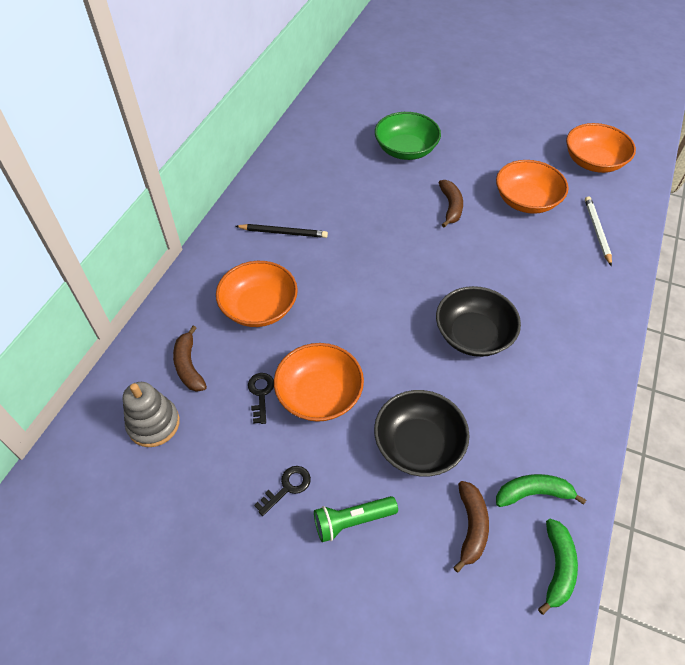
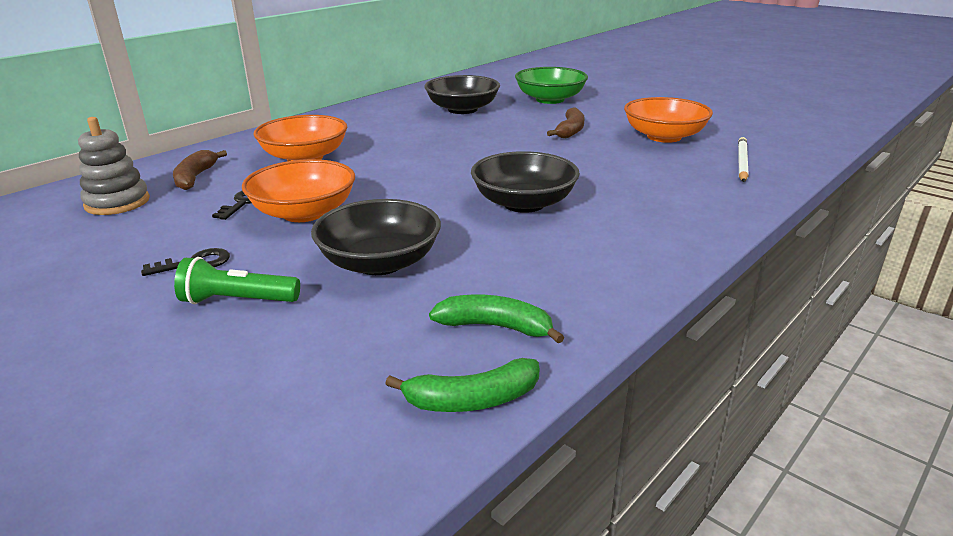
camera: 20 degrees right, 25 degrees down
black pencil [236,224,328,238] -> none
brown banana [453,481,489,572] -> none
green banana [538,519,578,615] -> green banana turned 45 degrees clockwise [385,358,539,412]
orange bowl [566,123,636,173] -> none
none -> black bowl [424,75,500,114]

